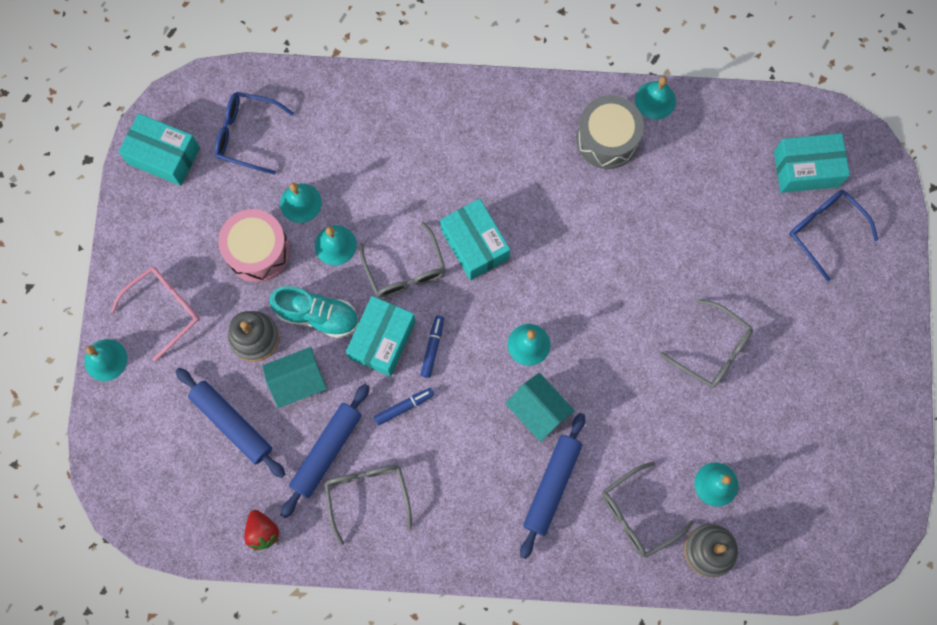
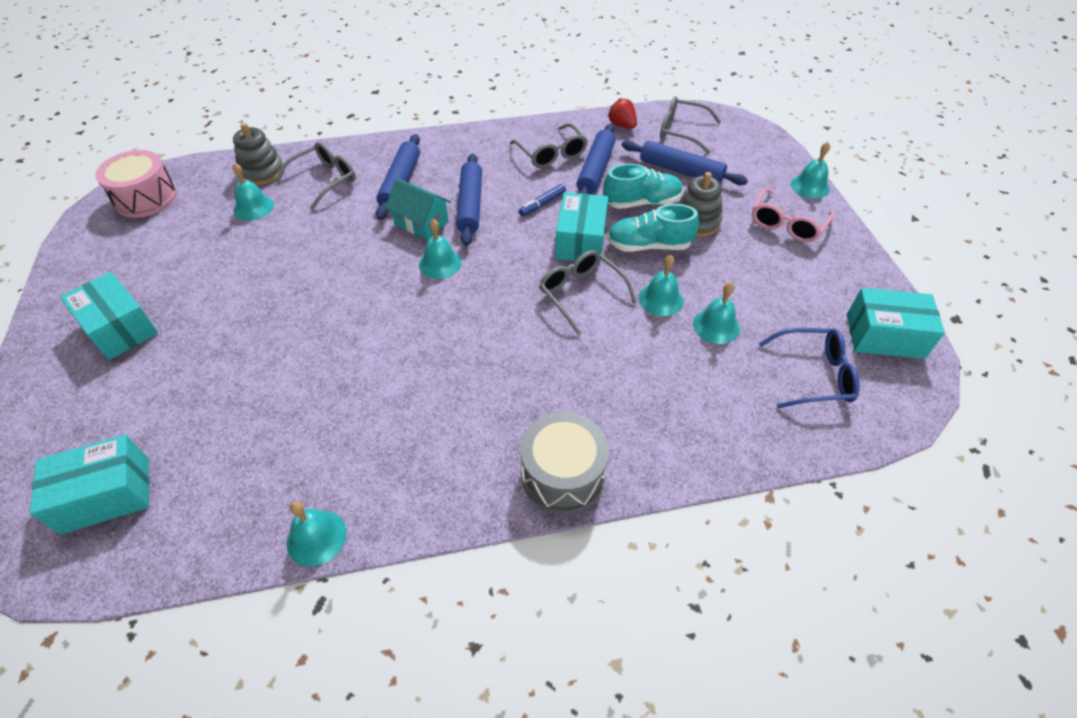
camera: 165 degrees right, 25 degrees down
pink drum [218,209,290,282] -> pink drum moved to [95,150,178,218]
turquoise house [262,347,327,408] -> turquoise shoe [603,164,683,209]
blue marker [420,315,444,378] -> none
turquoise box [440,198,510,280] -> turquoise box moved to [60,272,158,360]
grey drum [576,95,644,169] -> grey drum moved to [521,412,609,513]
grey glasses [660,299,753,388] -> grey glasses moved to [660,96,721,154]
blue glasses [789,190,878,281] -> none
none -> blue rolling pin [456,153,482,246]

